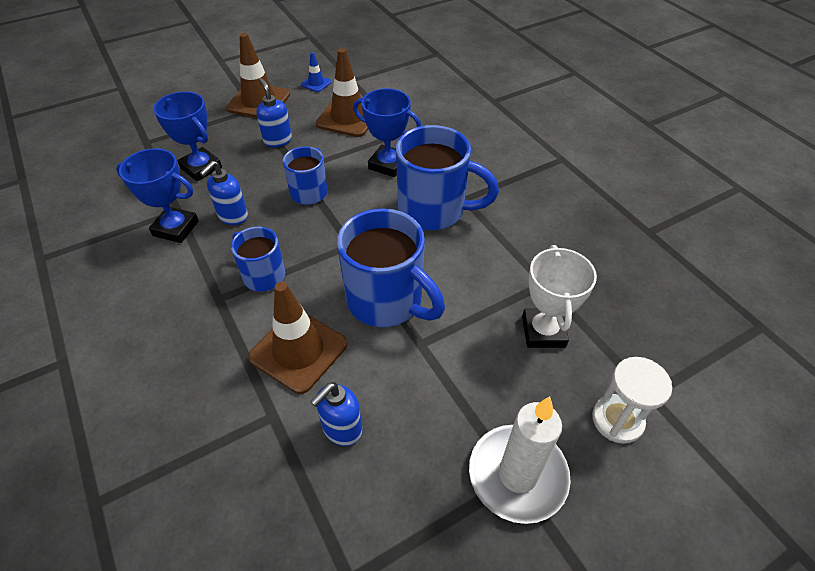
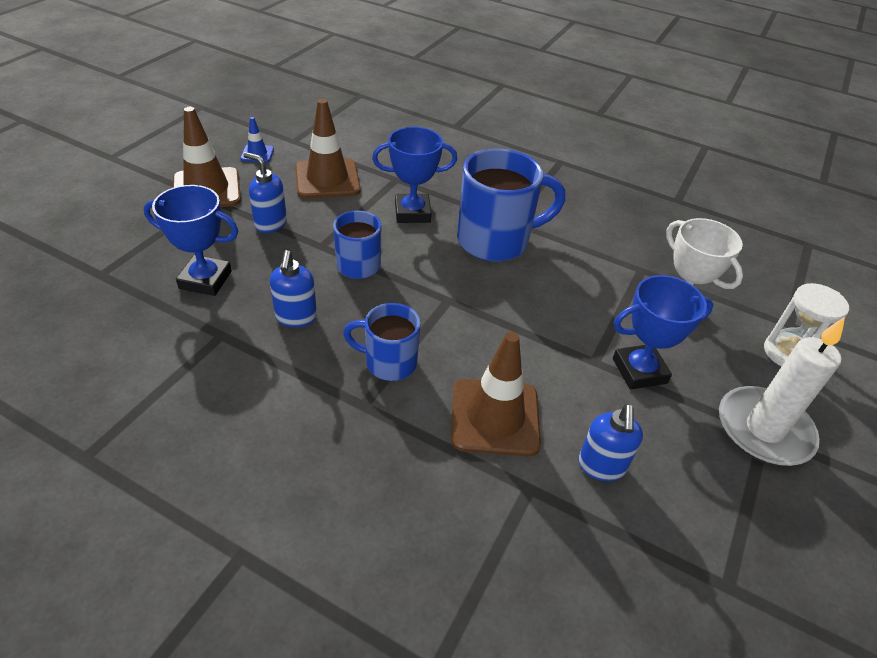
camera: 35 degrees left, 5 degrees down
blue trophy [116,148,199,243] -> blue trophy moved to [613,275,713,389]
blue mug [337,208,445,327] -> none

